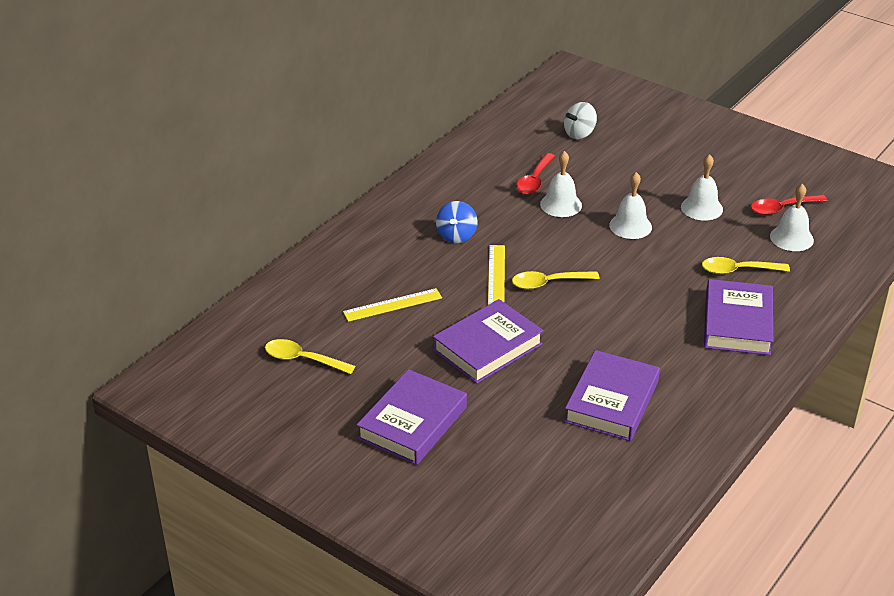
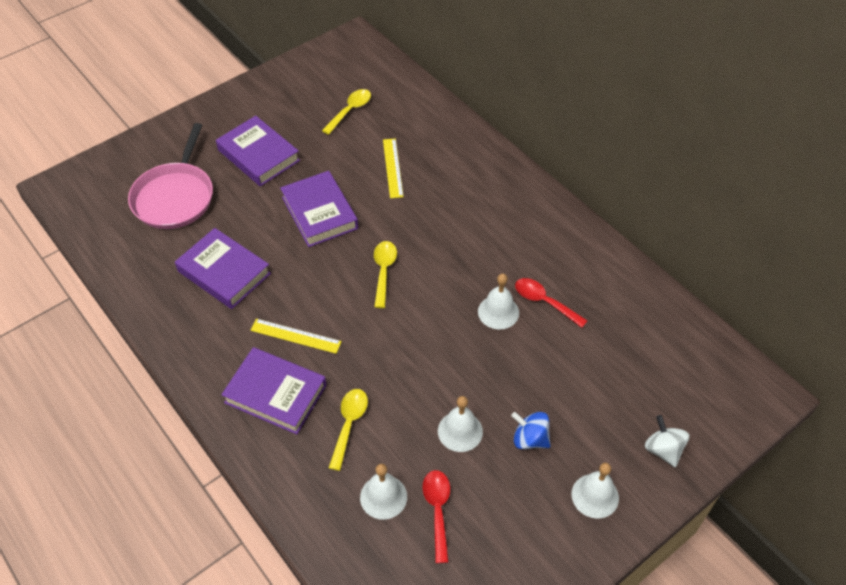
camera: 105 degrees right, 15 degrees up
blue spinning top [436,201,478,243] -> blue spinning top moved to [511,412,551,449]
yellow ruler [488,245,505,305] -> yellow ruler moved to [250,319,342,354]
white spinning top [564,102,597,139] -> white spinning top moved to [645,415,689,467]
white bell [609,172,652,239] -> white bell moved to [572,463,619,519]
none -> pink pan [128,123,213,229]

